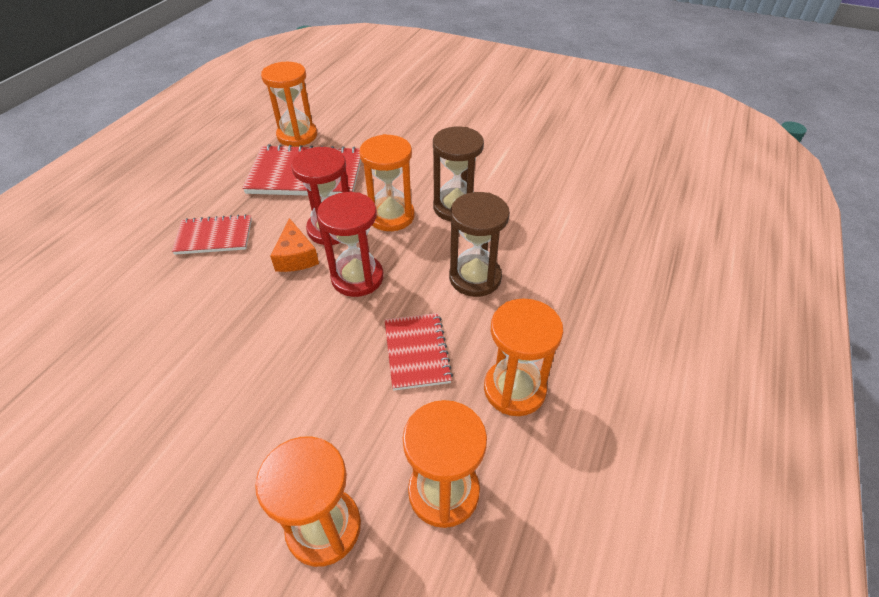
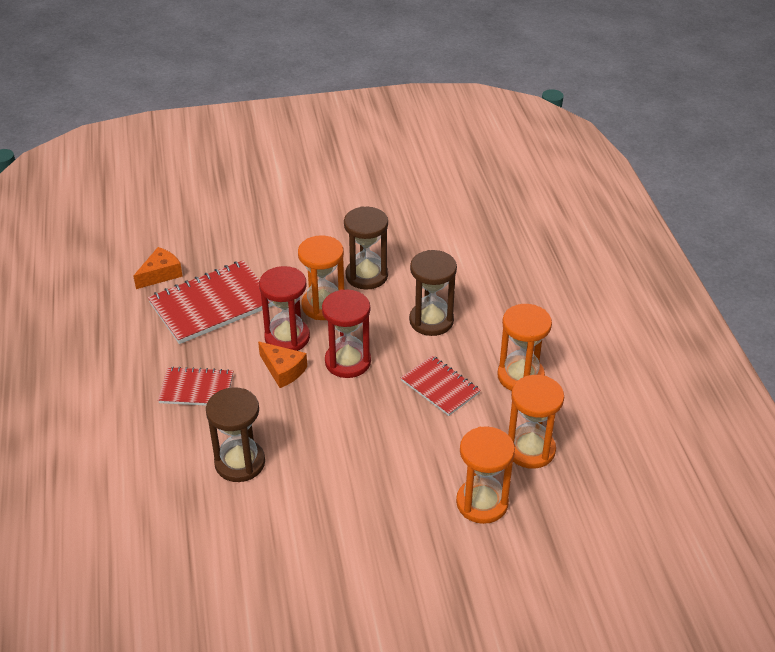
camera: 35 degrees left, 5 degrees down
red notebook [172,214,252,255] -> red notebook turned 45 degrees clockwise [158,366,233,406]
orange hourglass [261,62,317,147] -> orange cheese [133,247,183,289]
none -> brown hourglass [206,387,265,482]

